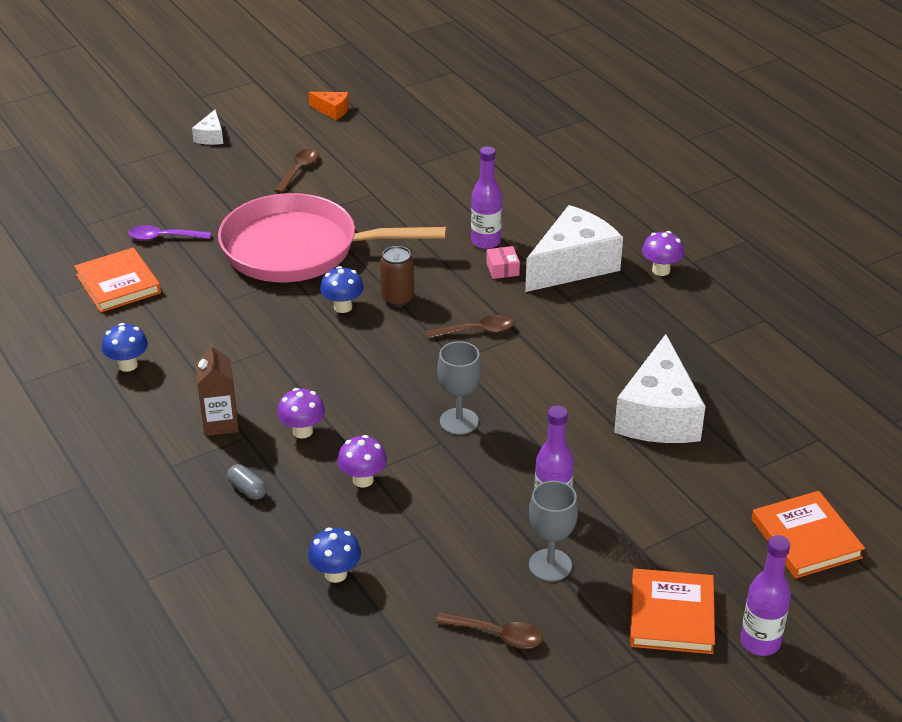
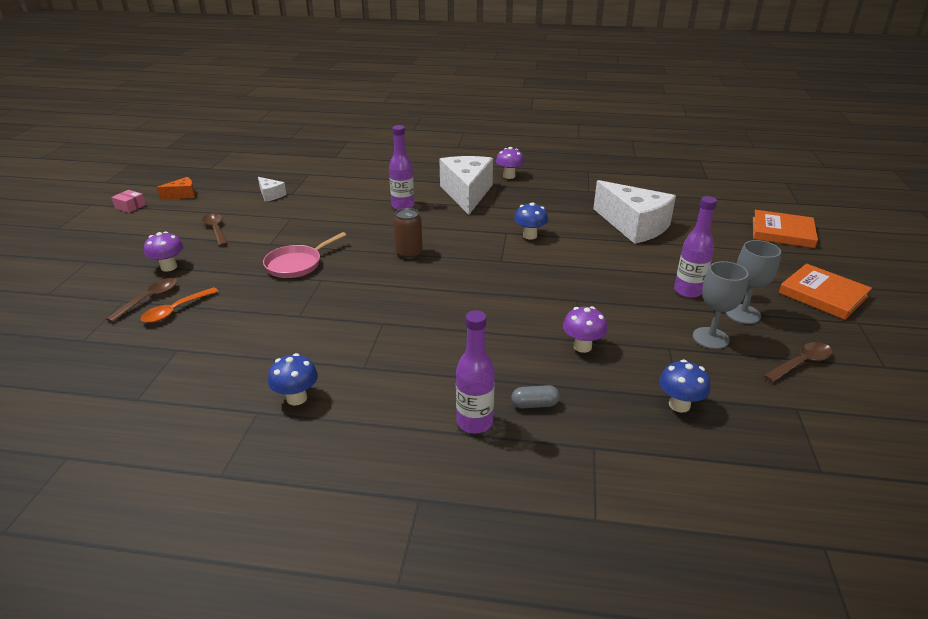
camera: 50 degrees left, 5 degrees down
orange book [74,248,161,313] -> none
purple spoon [128,225,211,241] -> orange spoon [141,287,219,323]
white cheese [192,110,223,145] -> white cheese moved to [258,177,286,202]
brown carton [196,342,239,436] -> none
pink pan [218,193,447,282] -> pink pan [263,232,346,278], size x0.47
purple mushroom [277,388,325,439] -> purple mushroom moved to [144,232,183,272]
blue mushroom [320,266,364,313] -> blue mushroom moved to [514,203,548,239]
brown spoon [426,315,514,338] -> brown spoon moved to [106,278,177,322]
grey goblet [437,341,481,435] -> grey goblet moved to [693,261,749,349]
pink box [486,246,520,279] -> pink box moved to [111,190,146,213]
purple bottle [741,535,791,656] -> purple bottle moved to [456,310,495,433]

